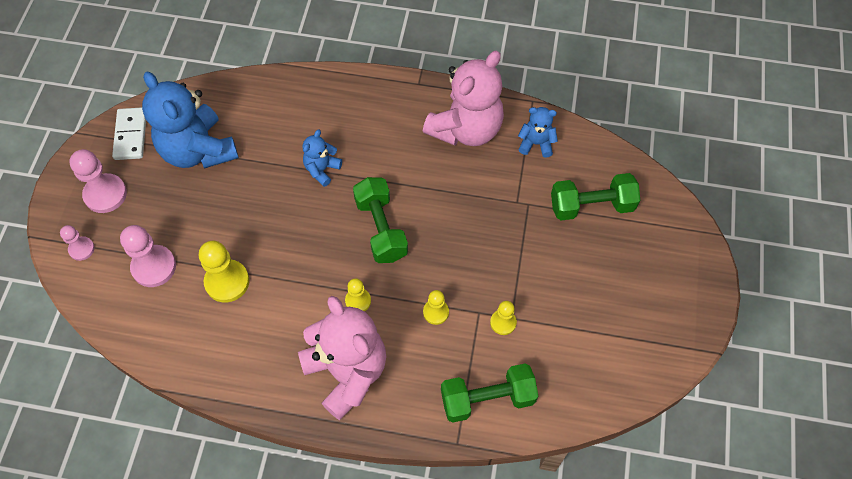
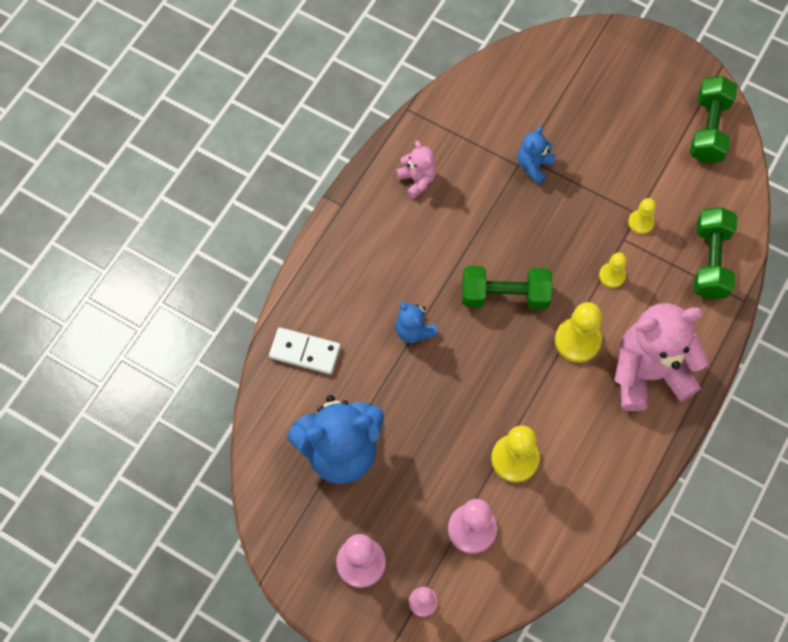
camera: 70 degrees left, 5 degrees up
white domino [112,107,146,160] -> white domino moved to [269,327,341,374]
yellow pawn [345,278,371,311] -> yellow pawn [555,302,602,363], size x1.73
pink teddy bear [423,51,504,146] -> pink teddy bear [396,141,436,199], size x0.48
blue teddy bear [518,107,558,158] -> blue teddy bear moved to [518,126,556,185]
green dumbbell [551,173,640,220] -> green dumbbell moved to [690,76,737,163]

